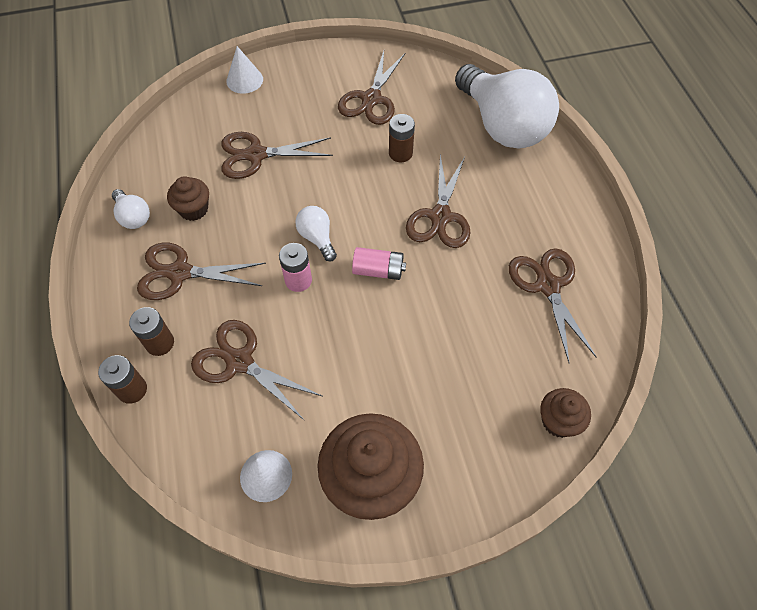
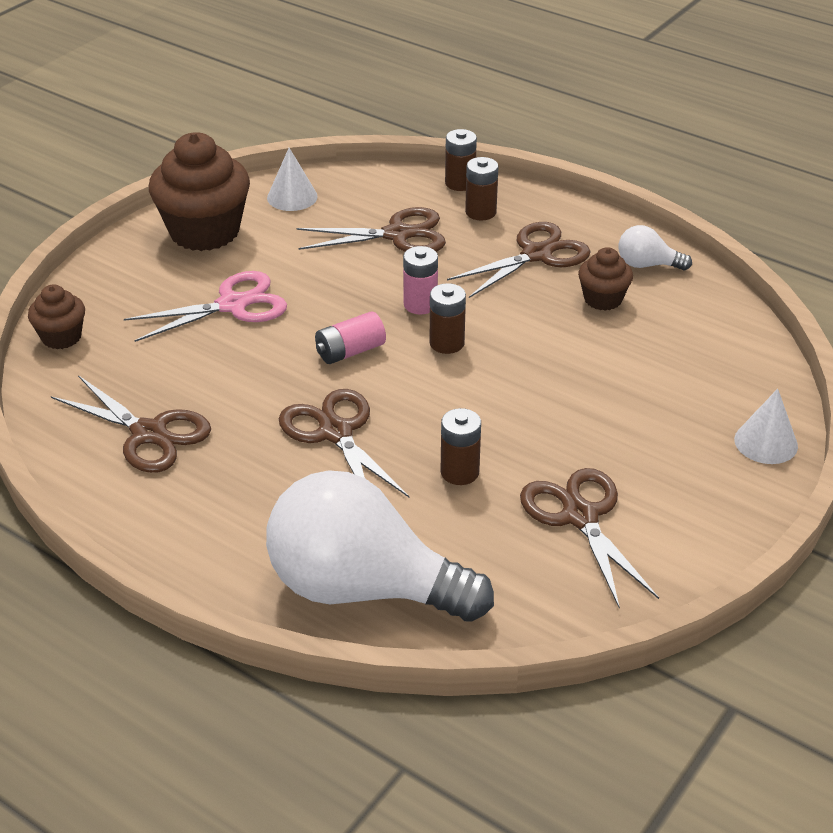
camera: 140 degrees right, 20 degrees down
brown scissors [221,132,333,179] -> none
white light bulb [295,206,337,262] -> brown battery [430,283,466,354]
none -> pink scissors [124,271,287,342]

